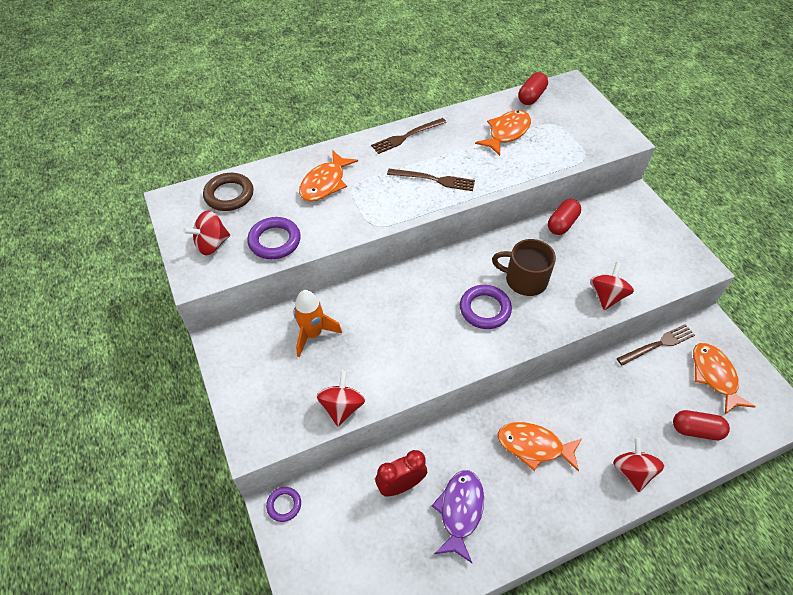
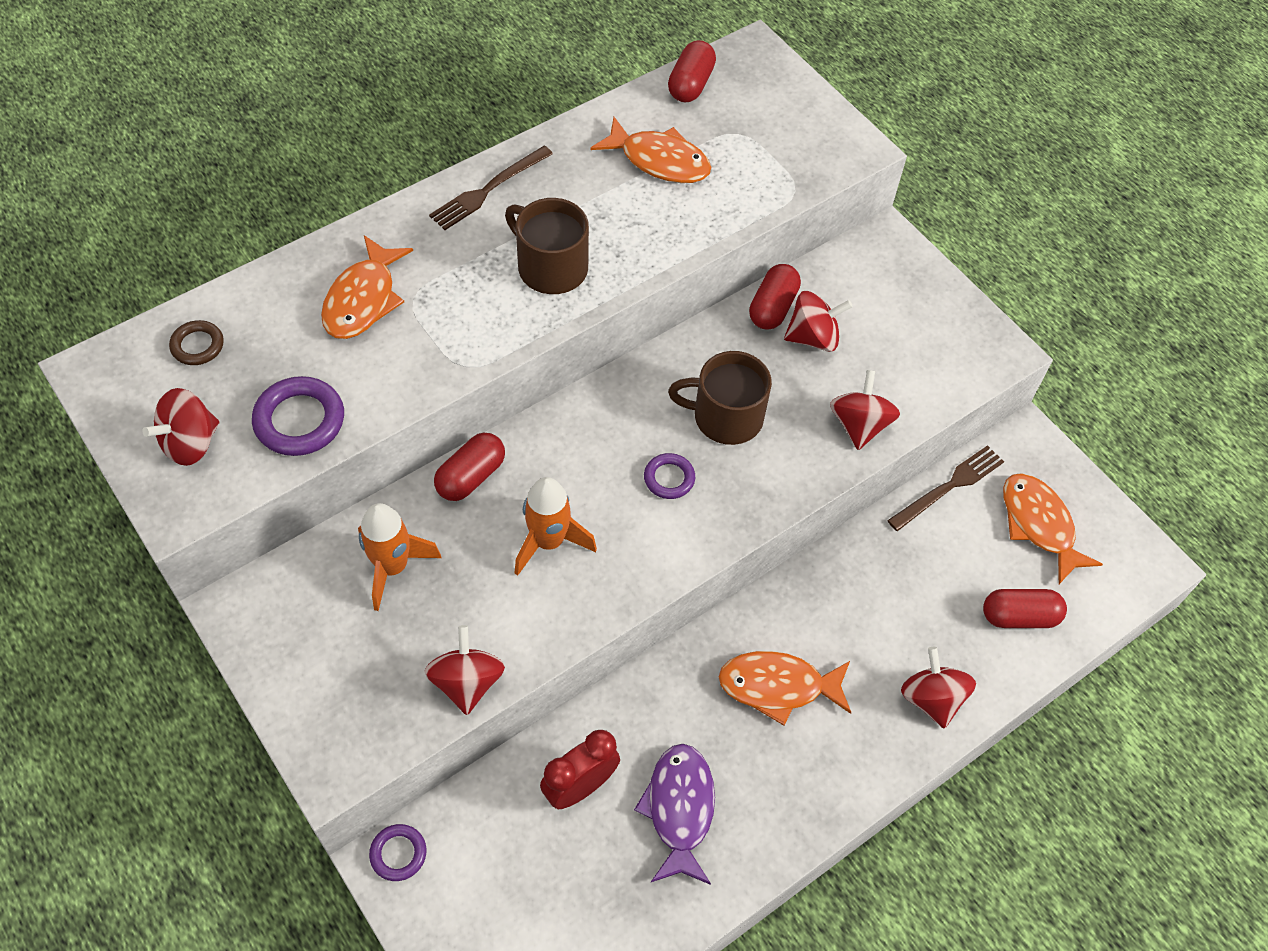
camera: 15 degrees left, 5 degrees up
brown ring [203,173,254,211] -> brown ring [169,320,224,365], size x0.60
brown fork [387,169,475,191] -> brown mug [505,198,589,294]
purple ring [460,285,512,329] -> purple ring [644,453,695,499], size x0.60
orange fish [475,110,531,156] -> orange fish turned 90 degrees clockwise [591,117,711,183]
none -> red capsule [434,433,505,501]
none -> orange rocket [515,477,597,576]
none -> red spinning top [784,291,853,352]

